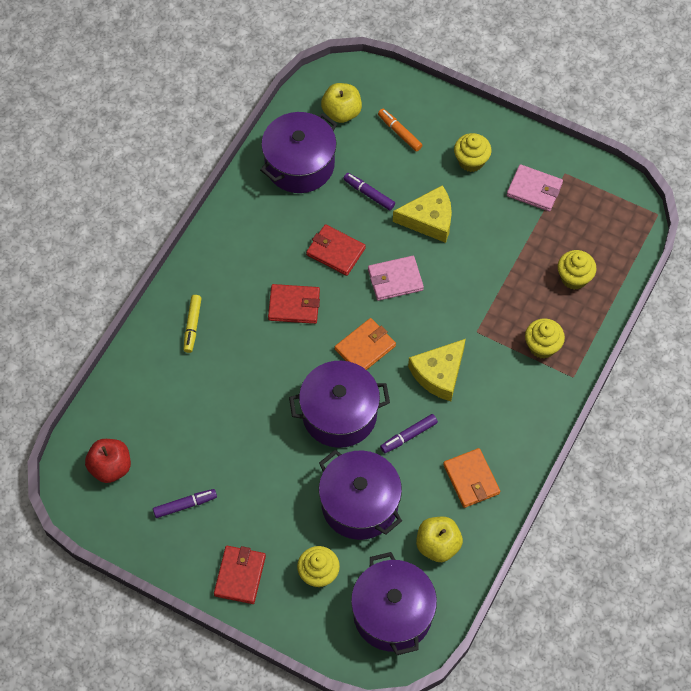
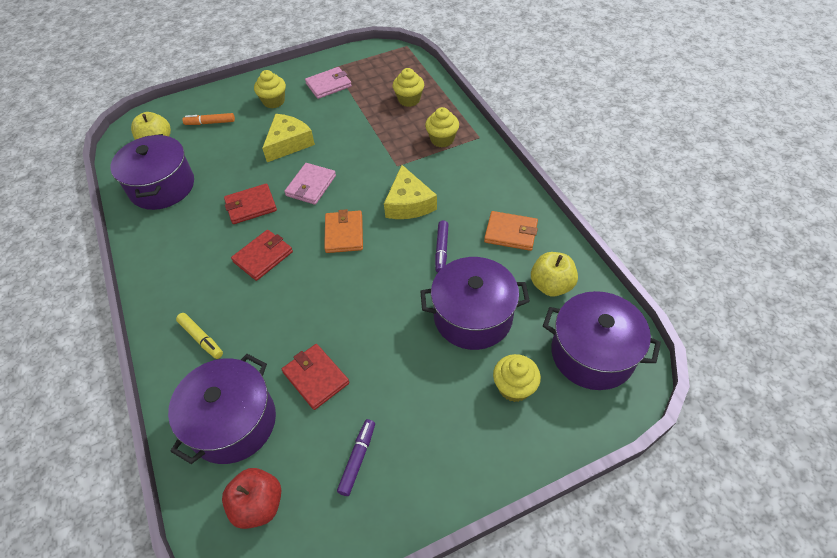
camera: 50 degrees left, 10 degrees down
red wallet [214,546,266,604] -> red wallet moved to [282,344,349,410]
purple pot [289,361,390,448] -> purple pot moved to [168,354,276,464]
purple marker [343,173,395,210] -> none

